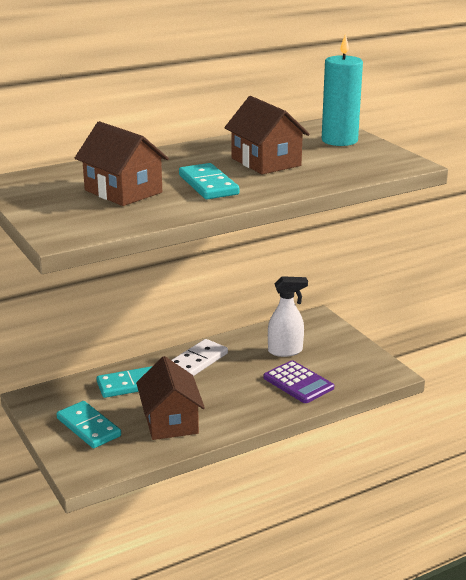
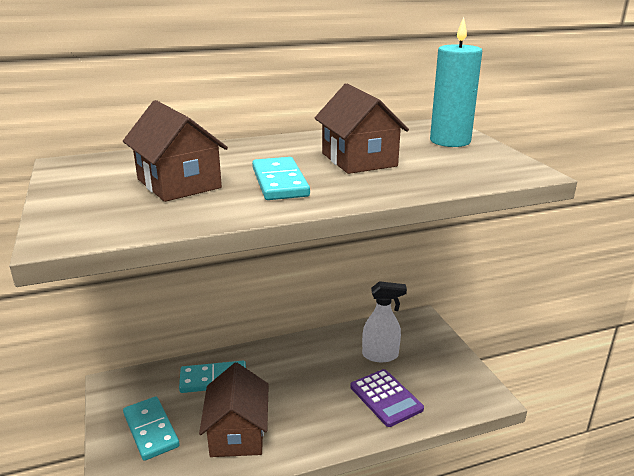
camera: 10 degrees right, 0 degrees up
white domino [171,339,228,376] -> none

